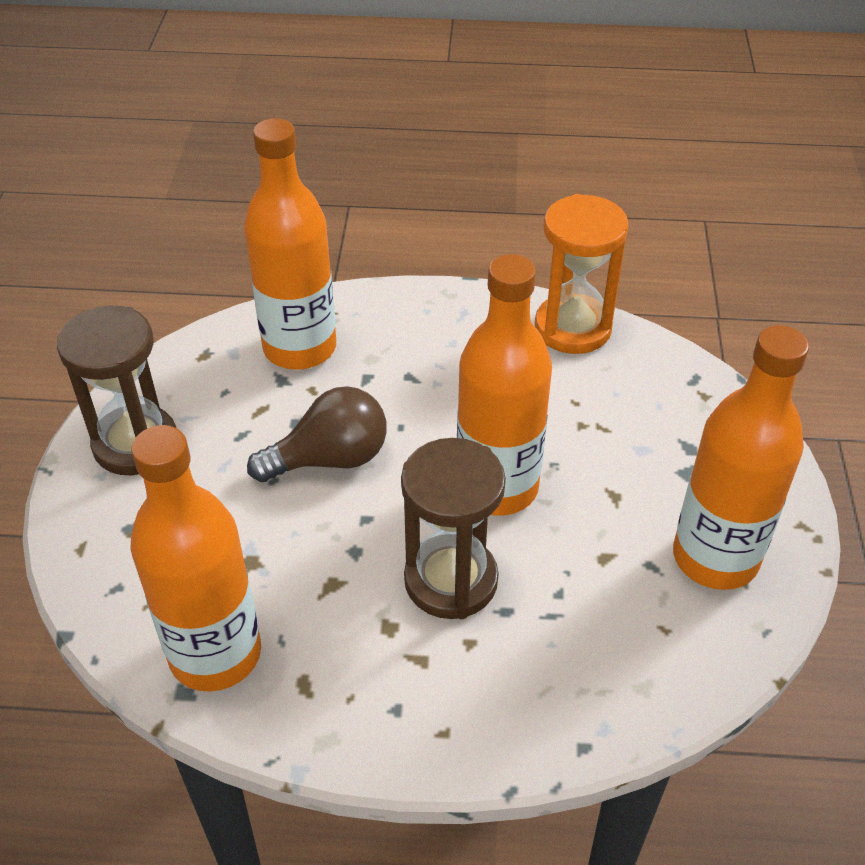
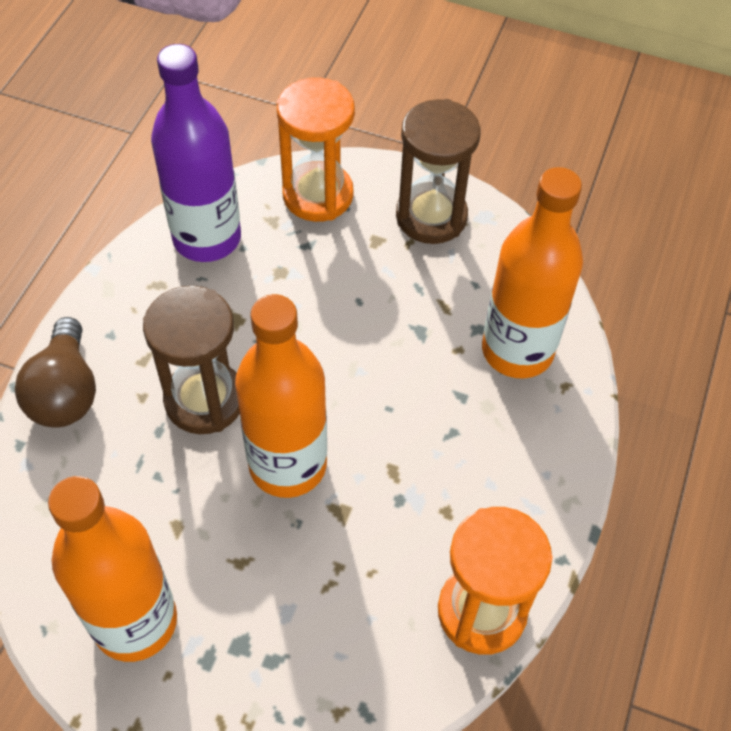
camera: 105 degrees right, 10 degrees up
orange bottle [131,425,261,692] -> purple bottle [151,44,241,262]
brown light bulb [247,386,387,482] -> brown light bulb moved to [15,317,96,428]
none -> orange hourglass [277,77,355,222]

